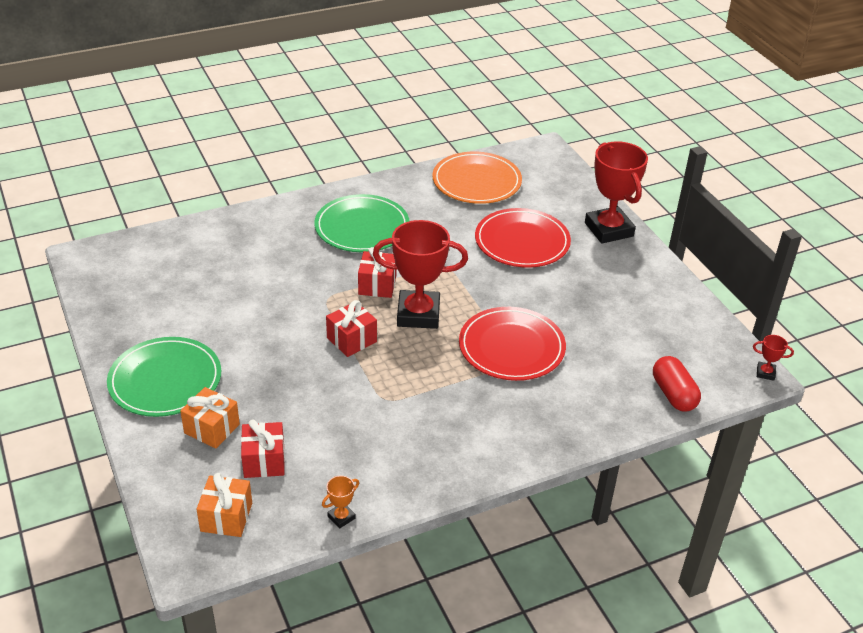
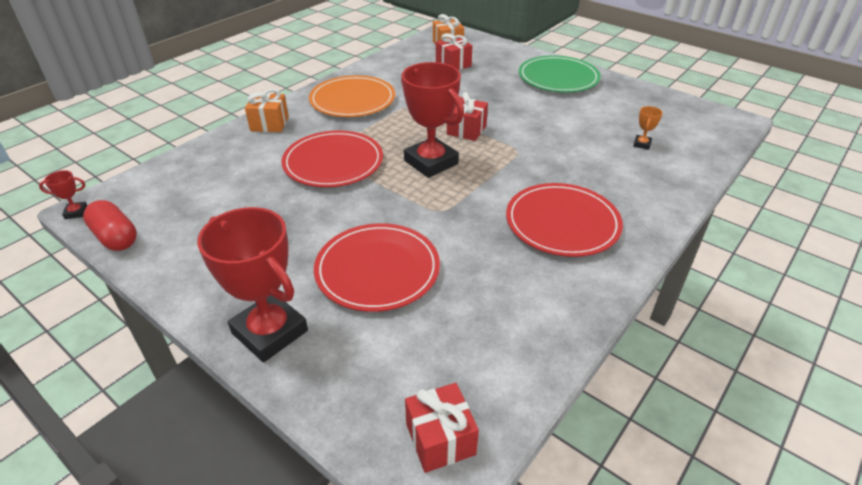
camera: 155 degrees right, 0 degrees up
orange gift [180,387,240,449] -> orange gift moved to [245,89,289,132]
green plate [315,194,409,252] -> red plate [506,183,623,257]
orange trophy [322,476,359,528] -> orange trophy moved to [633,106,663,150]
red gift [358,247,396,298] -> red gift moved to [405,383,479,473]
red trophy [373,220,468,329] -> red trophy turned 75 degrees clockwise [401,62,464,178]
orange plate [432,152,522,204] -> orange plate moved to [309,75,395,117]
red capsule [653,356,701,411] -> red capsule moved to [83,200,137,251]

